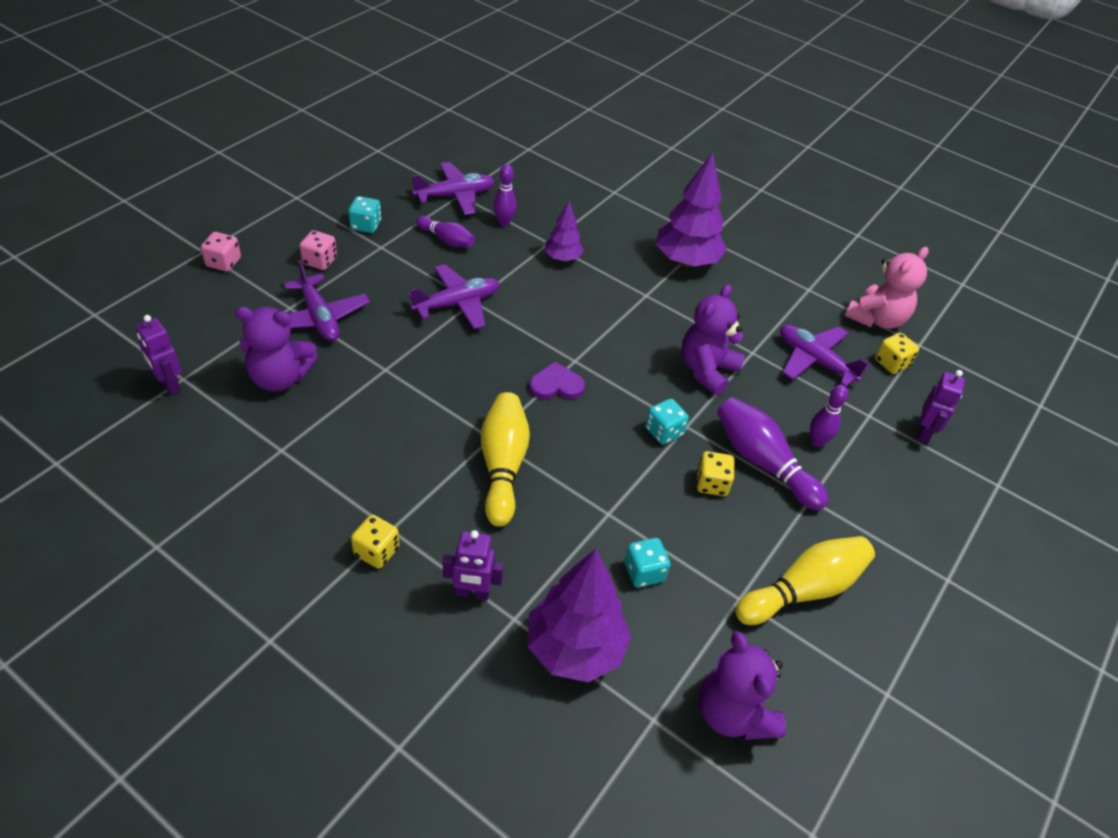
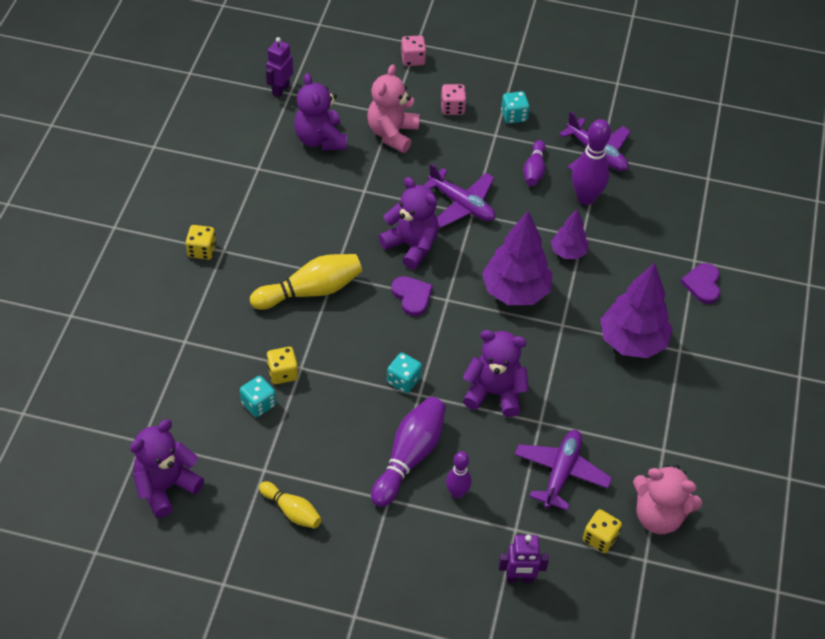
camera: 70 degrees right, 5 degrees up
purple plane [284,260,370,341] -> pink teddy bear [367,64,420,153]
purple robot [443,530,504,600] -> none
purple bowling pin [493,164,517,226] -> purple bowling pin [572,119,611,205], size x1.68
purple tree [528,549,631,682] -> purple tree moved to [482,211,552,305]
yellow dice [696,451,734,496] -> yellow dice moved to [267,347,298,384]
yellow bowling pin [735,536,875,625] -> yellow bowling pin [259,481,322,529], size x0.60
none -> purple teddy bear [378,177,439,270]
none -> purple heart [680,263,720,304]

